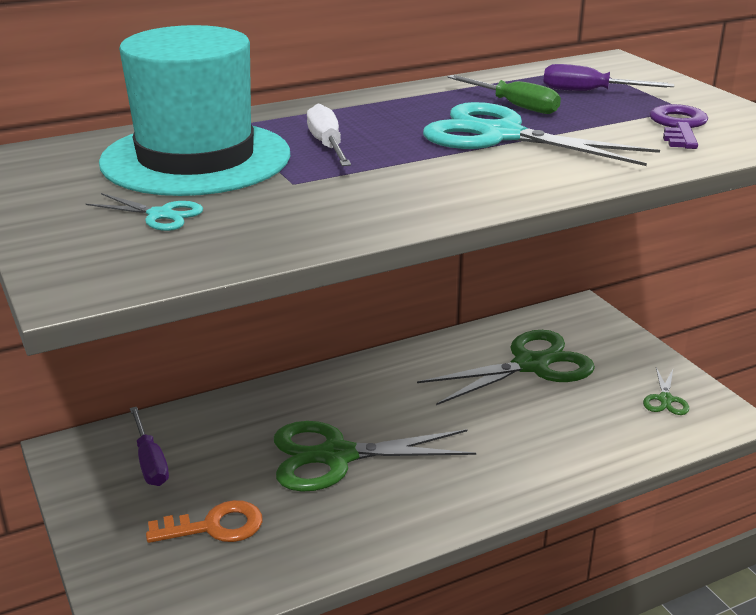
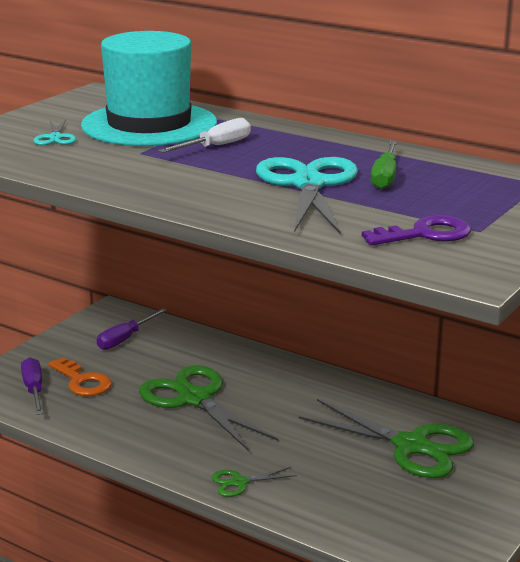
camera: 60 degrees right, 5 degrees down
purple screwdriver [544,64,674,91] -> purple screwdriver moved to [21,357,43,415]
green scissors [643,368,689,415] -> green scissors moved to [211,467,297,497]

